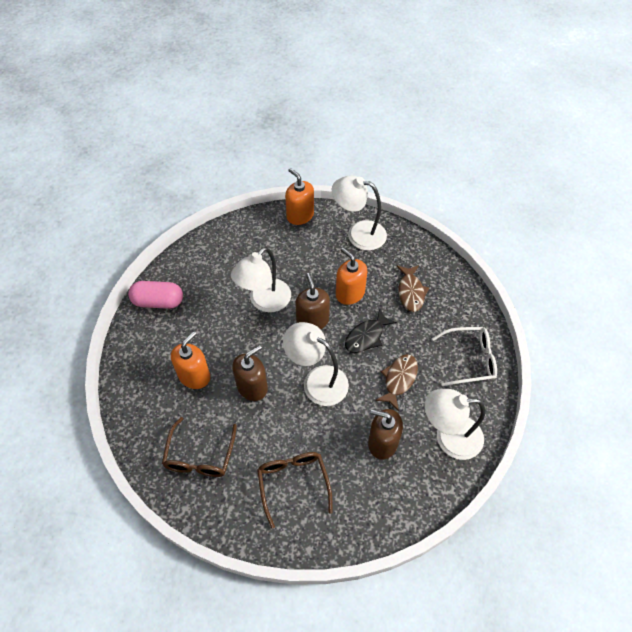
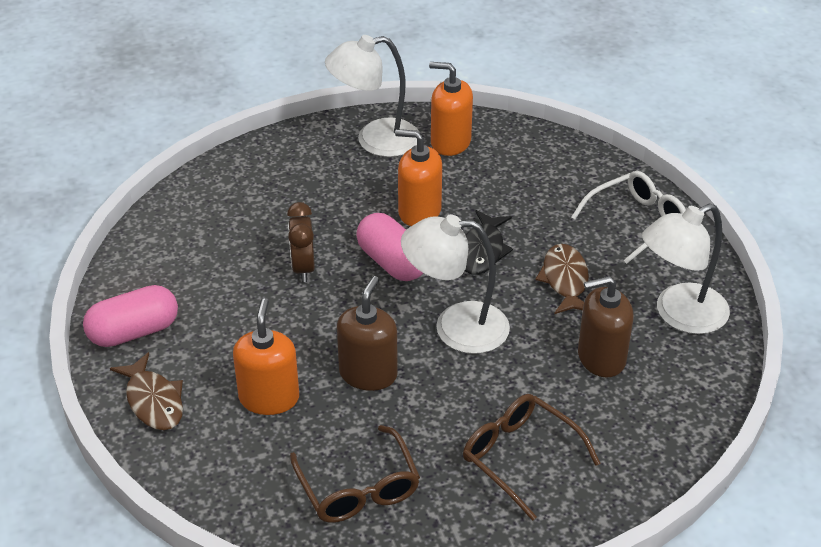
camera: 30 degrees left, 15 degrees down
white lamp [231,247,291,312] -> brown clock [287,202,315,282]
orange soap dispenser [285,168,314,225] -> orange soap dispenser moved to [429,62,473,156]
brown soap dispenser [295,273,330,329] -> pink capsule [356,213,423,281]
brown fish [397,265,429,312] -> brown fish moved to [110,352,183,430]

